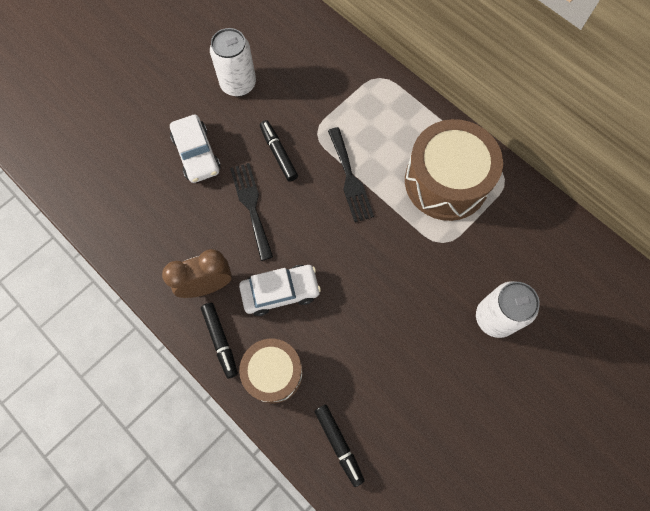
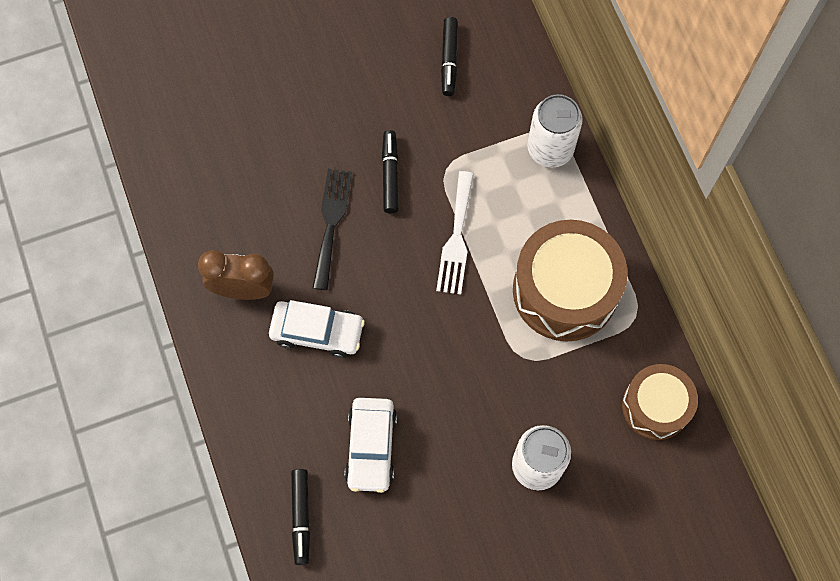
camera: 25 degrees right, 0 degrees up
white car [170,115,221,183] -> white car moved to [345,398,397,493]
black marker [201,303,238,379] -> black marker moved to [441,17,458,96]
white can [210,28,256,97] -> white can moved to [527,94,582,168]
brown drum [239,339,303,403] -> brown drum moved to [622,364,698,440]
black fork [328,127,374,222] -> white fork [436,171,474,295]

